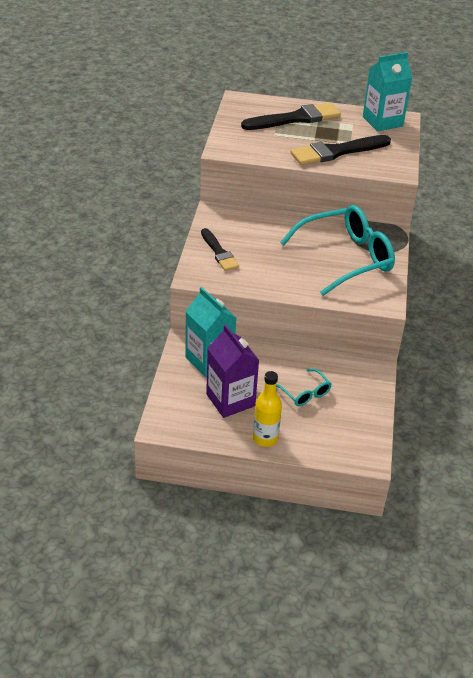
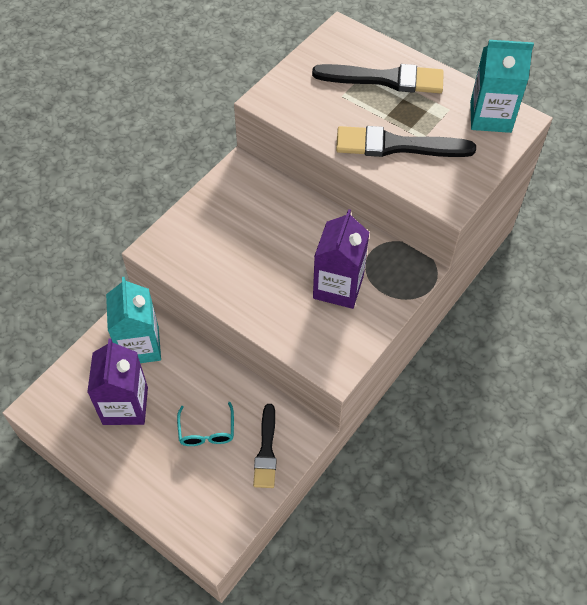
camera: 30 degrees right, 15 degrees up
black brush [201,228,239,271] -> black brush moved to [253,404,277,488]
yellow bottle [253,371,282,447] -> none
turquoise glasses [280,205,395,296] -> purple carton [313,209,370,309]

